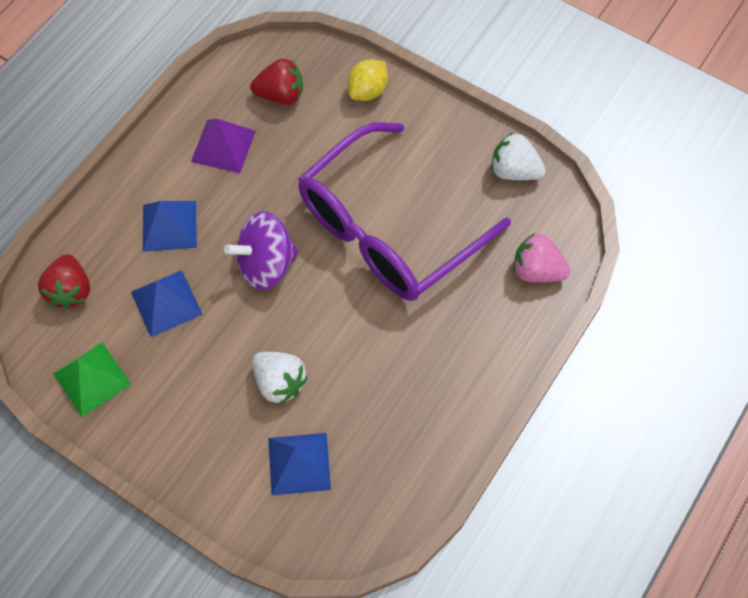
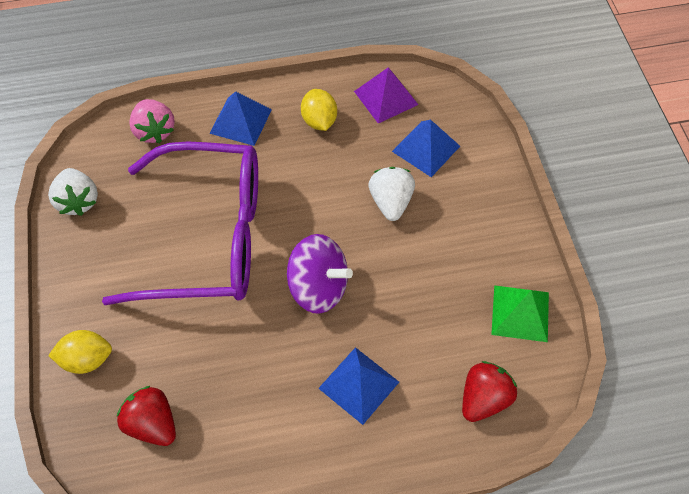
camera: 135 degrees left, 5 degrees down
blue pyramid [131,270,203,337] -> blue pyramid moved to [209,91,272,146]
purple pyramid [191,118,256,173] -> purple pyramid moved to [354,68,418,124]
none -> yellow lemon [301,89,337,131]

